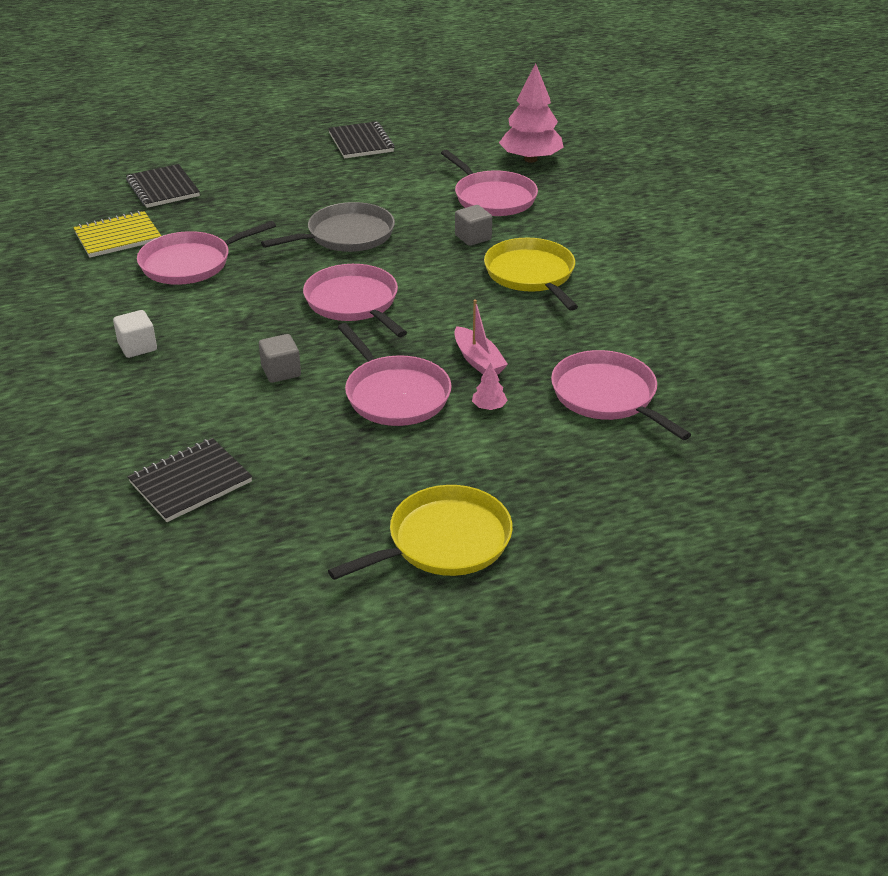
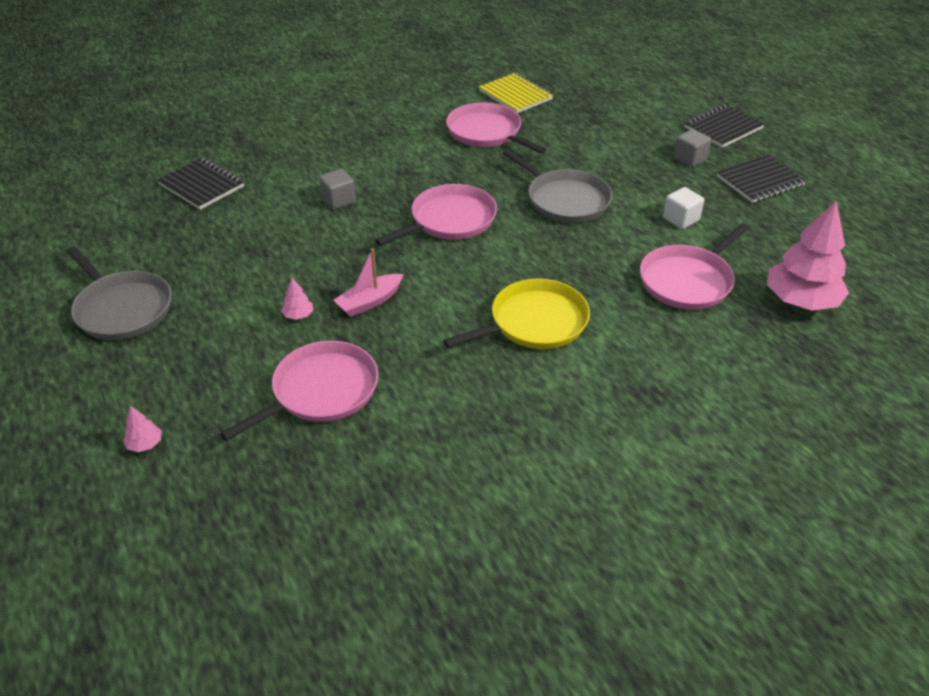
camera: 80 degrees right, 5 degrees up
white cube [113,310,157,358] -> white cube moved to [663,187,704,229]
black notebook [126,164,200,208] -> black notebook moved to [684,104,765,148]
yellow pan [328,485,513,580] -> grey pan [66,246,172,340]
pink pan [337,323,452,426] -> none
grey cube [455,205,492,246] -> grey cube moved to [674,129,712,167]
none -> pink tree [123,406,162,452]

